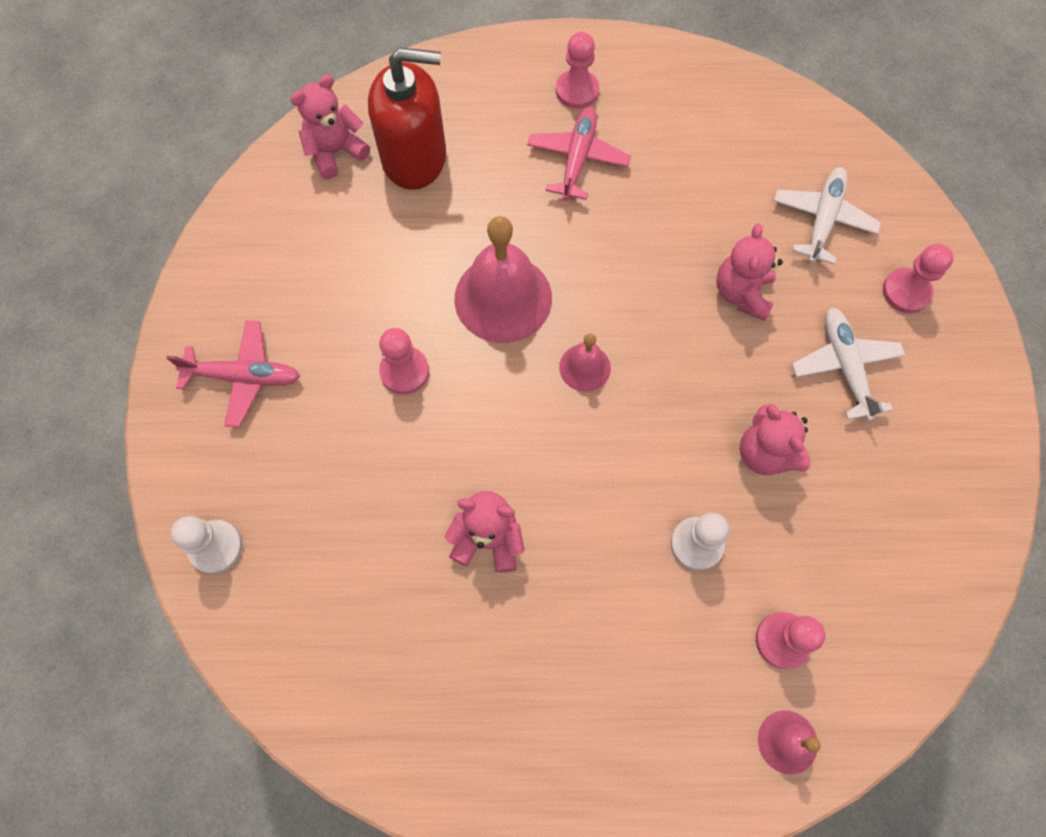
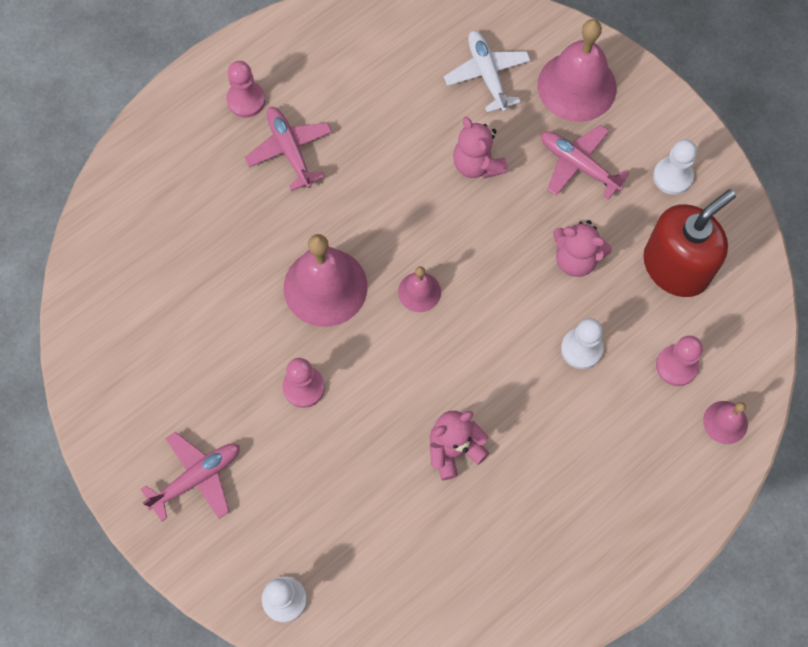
camera: 40 degrees left, 0 degrees up
pink teddy bear [290,75,370,179] -> none
red soap dispenser [368,47,446,190] -> red soap dispenser moved to [643,189,736,297]
white plane [792,308,905,421] -> pink plane [541,125,630,200]
pink pawn [883,244,954,313] -> pink bell [538,19,617,122]
none -> white pawn [653,139,697,195]

